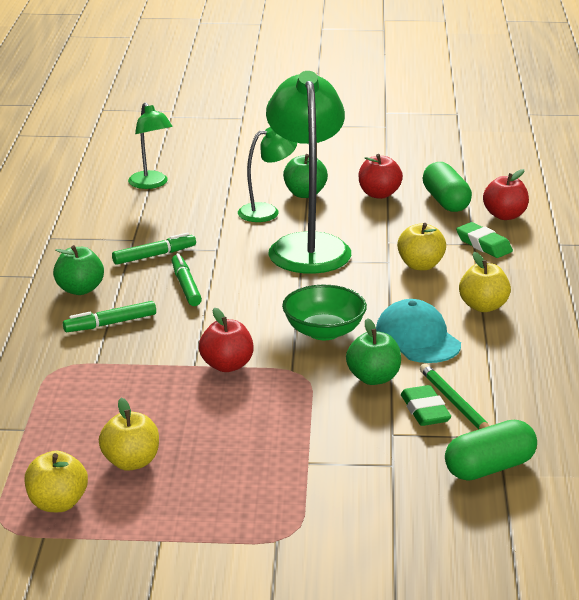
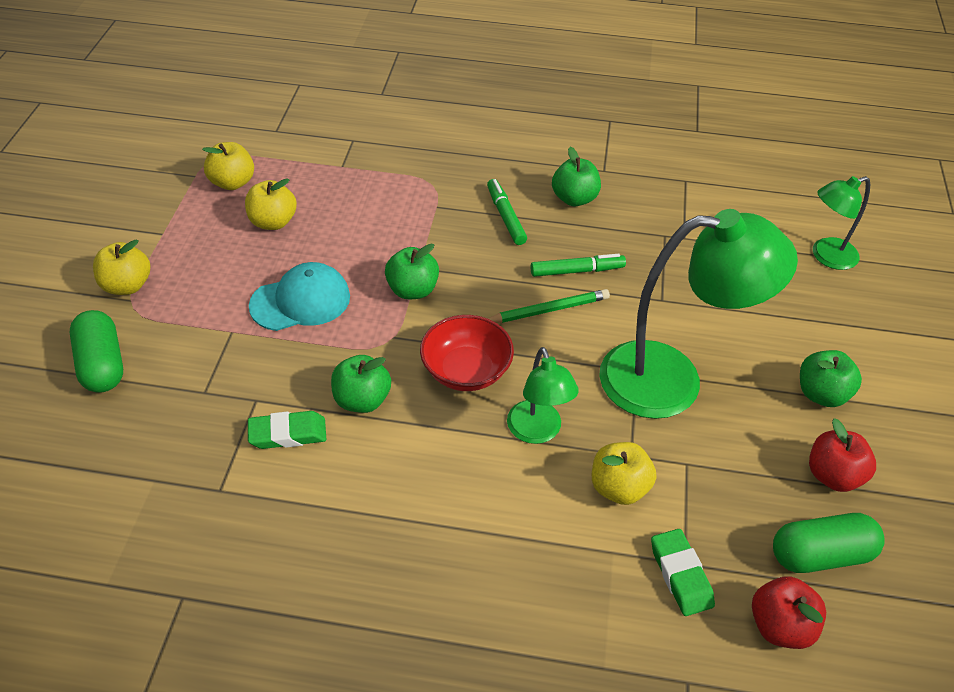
camera: 95 degrees right, 20 degrees up
green marker [112,233,196,265] -> none
red apple [199,308,254,372] -> green apple [385,244,439,299]
green lamp [238,127,297,222] -> green lamp moved to [507,347,579,444]
green bowl [282,285,367,340] -> red bowl [420,315,514,391]
turquoise cap [376,299,461,363] -> turquoise cap moved to [249,262,350,331]
green pencil [420,363,489,429] -> green pencil moved to [487,289,610,323]
green capsule [445,420,537,481] -> green capsule moved to [69,310,123,393]
green eraser [456,222,513,258] -> green eraser turned 75 degrees counterclockwise [651,529,715,616]
yellow apple [459,252,511,312] -> yellow apple moved to [93,240,150,295]

